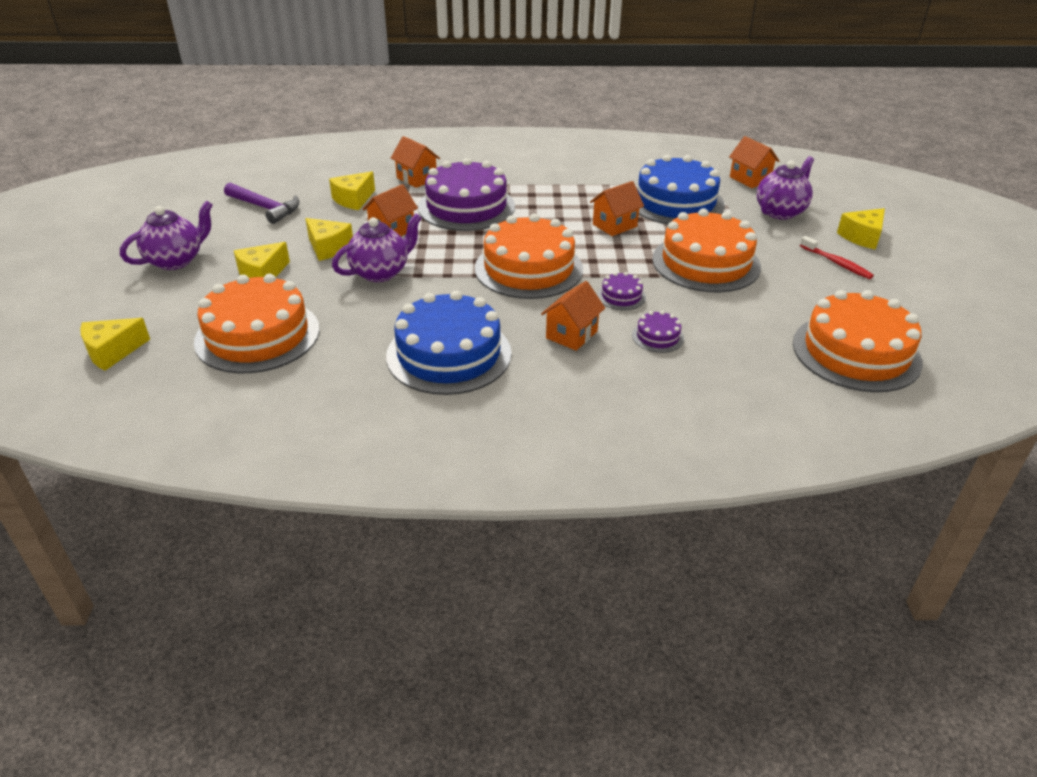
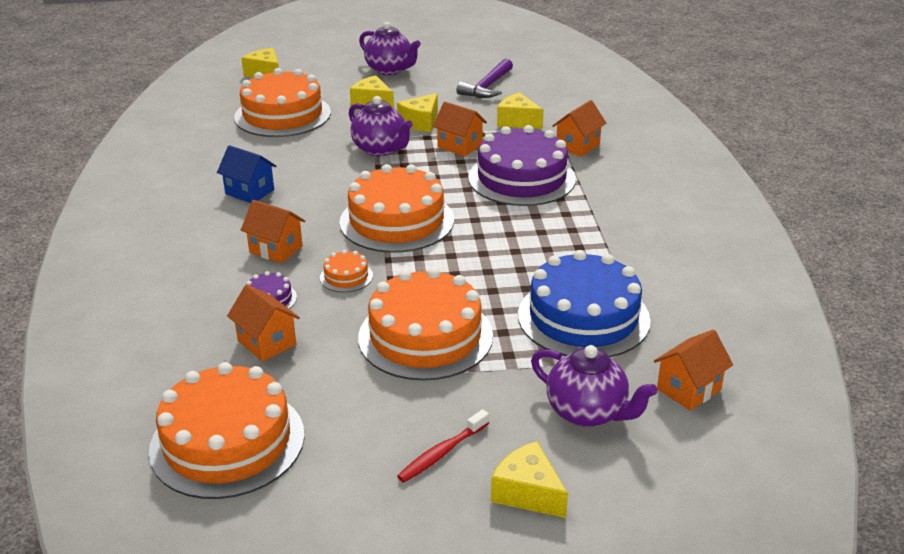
camera: 85 degrees right, 5 degrees down
blue cake [386,290,512,395] -> blue house [217,145,277,203]
orange house [590,181,644,236] -> orange house moved to [227,284,300,362]
purple cake [597,272,646,310] -> orange cake [320,250,373,292]

